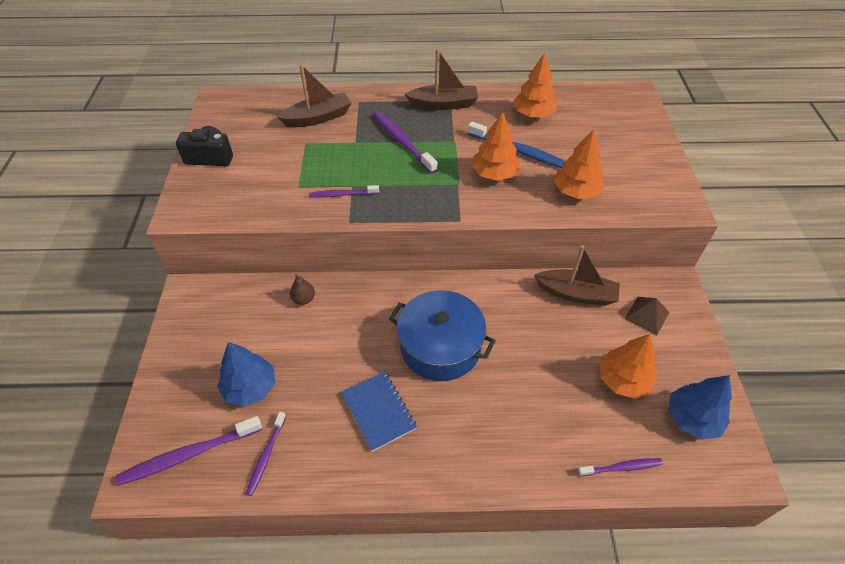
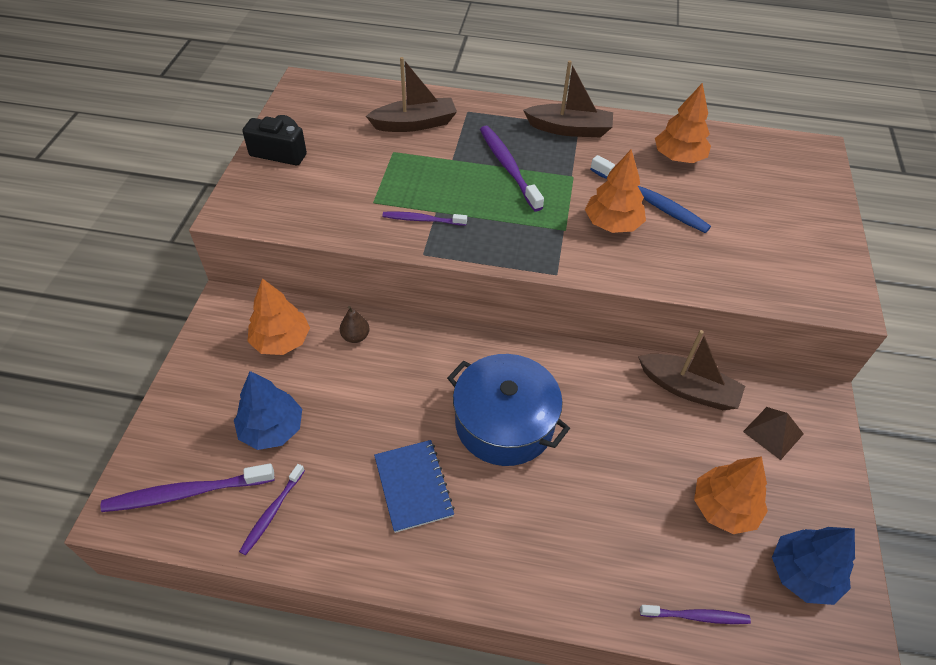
camera: 10 degrees right, 0 degrees up
orange tree [554,130,605,199] -> orange tree moved to [247,278,310,355]

